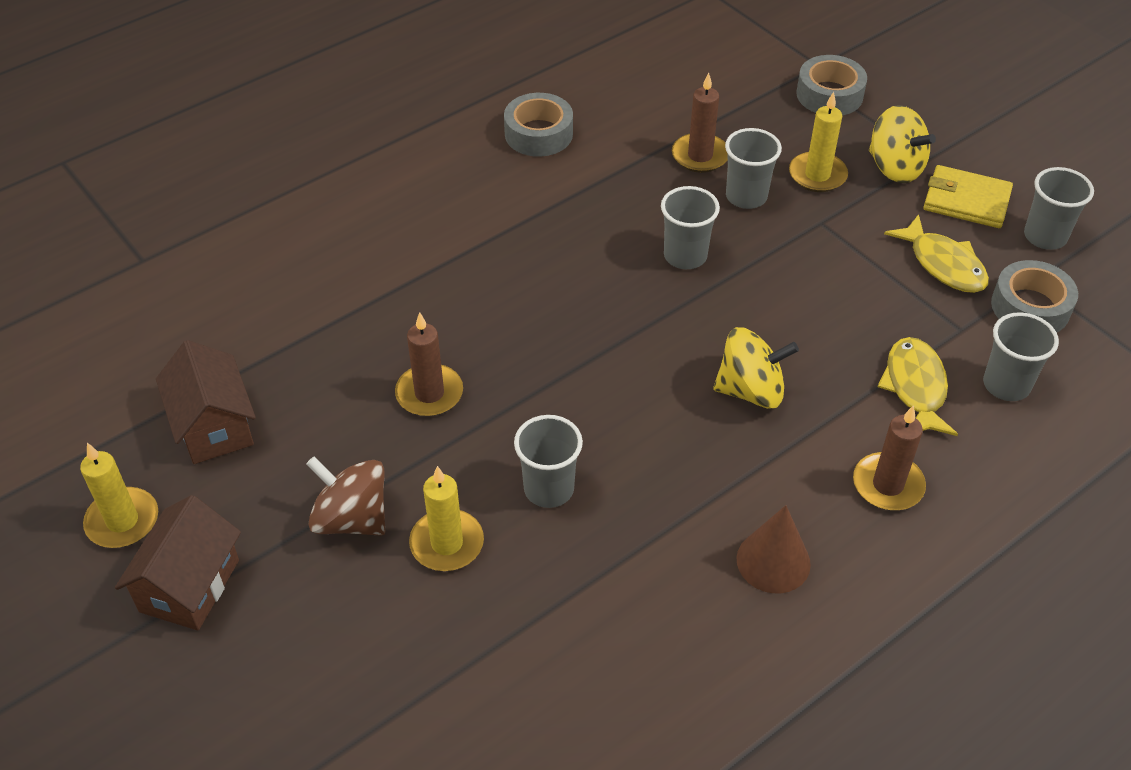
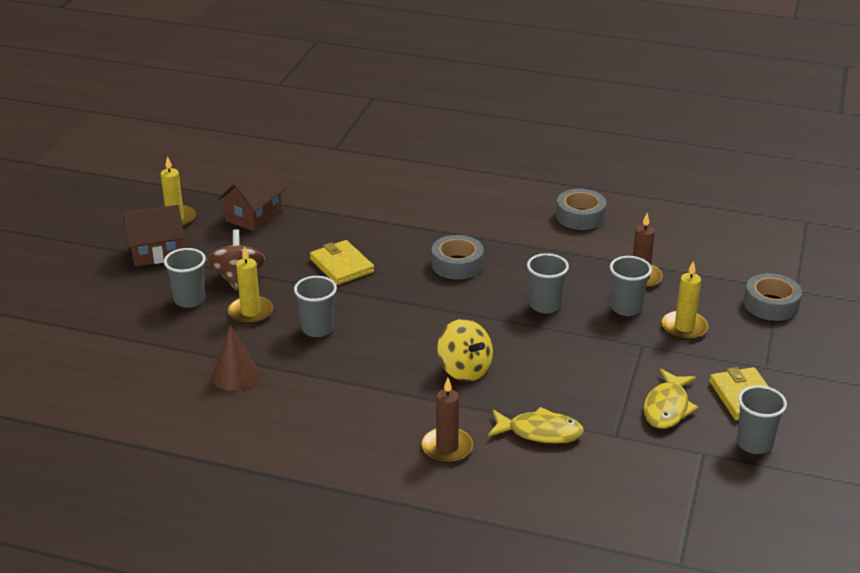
camera: 55 degrees right, 15 degrees down
brown candle [395,312,463,417] -> yellow wallet [310,240,374,285]
brown cone [737,505,811,593] -> brown cone moved to [212,325,259,391]
yellow spinning top [869,105,936,183] -> none
yellow fish [877,337,958,436] -> yellow fish turned 45 degrees clockwise [488,407,584,444]
grey cup [983,312,1059,401] -> grey cup moved to [164,248,206,308]
grey tape [991,260,1078,332] -> grey tape moved to [432,235,484,280]

